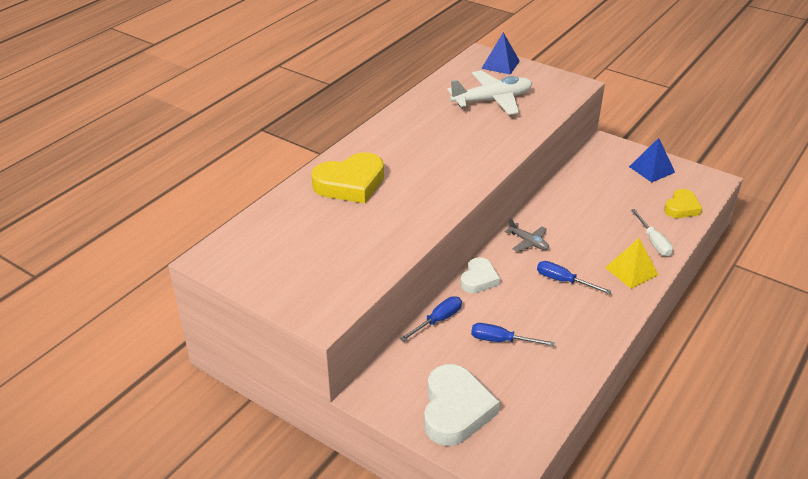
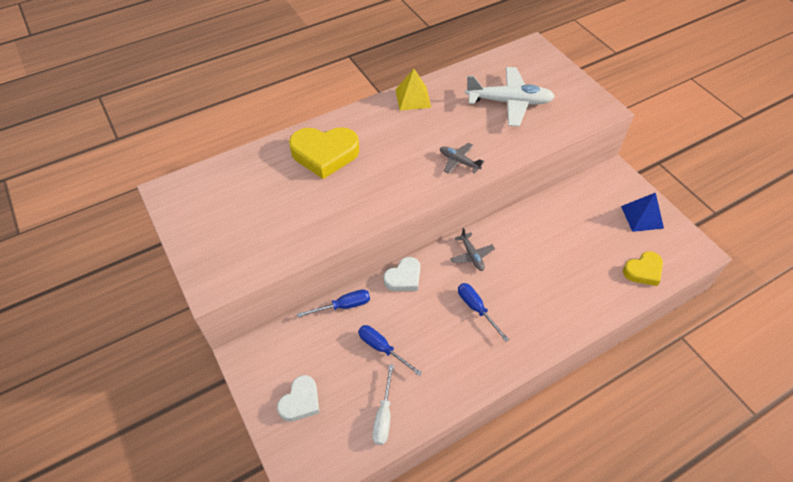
camera: 25 degrees right, 15 degrees up
white heart [424,364,500,446] -> white heart [277,375,319,422], size x0.59
blue pyramid [481,32,520,75] -> none
yellow pyramid [605,238,658,289] -> yellow pyramid moved to [395,69,431,111]
white screwdriver [631,209,673,256] -> white screwdriver moved to [372,364,394,445]
none -> grey plane [440,143,485,174]

